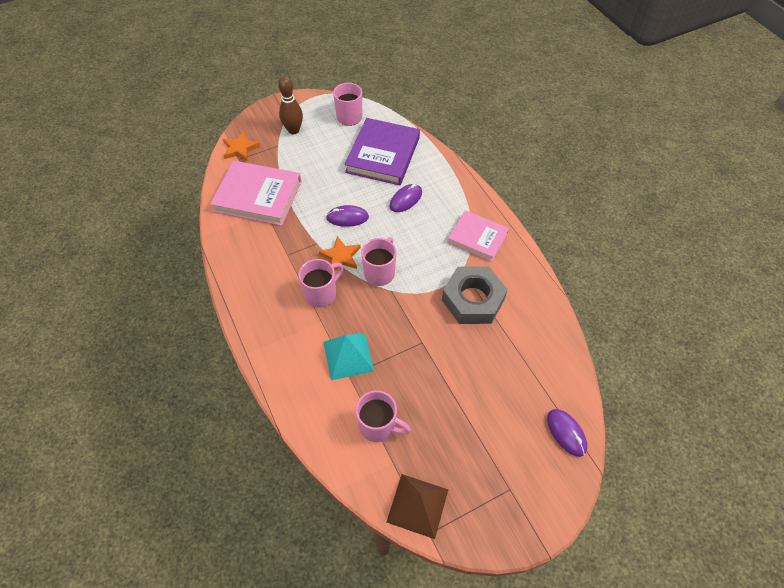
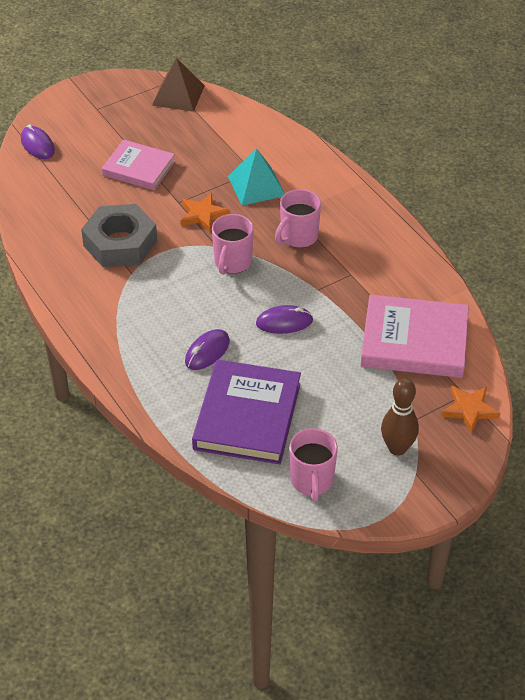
camera: 175 degrees right, 10 degrees down
orange star [319,236,361,271] -> orange star moved to [180,193,230,232]
pink mug [356,390,411,442] -> none
pink book [447,210,509,262] -> pink book moved to [102,140,175,190]

